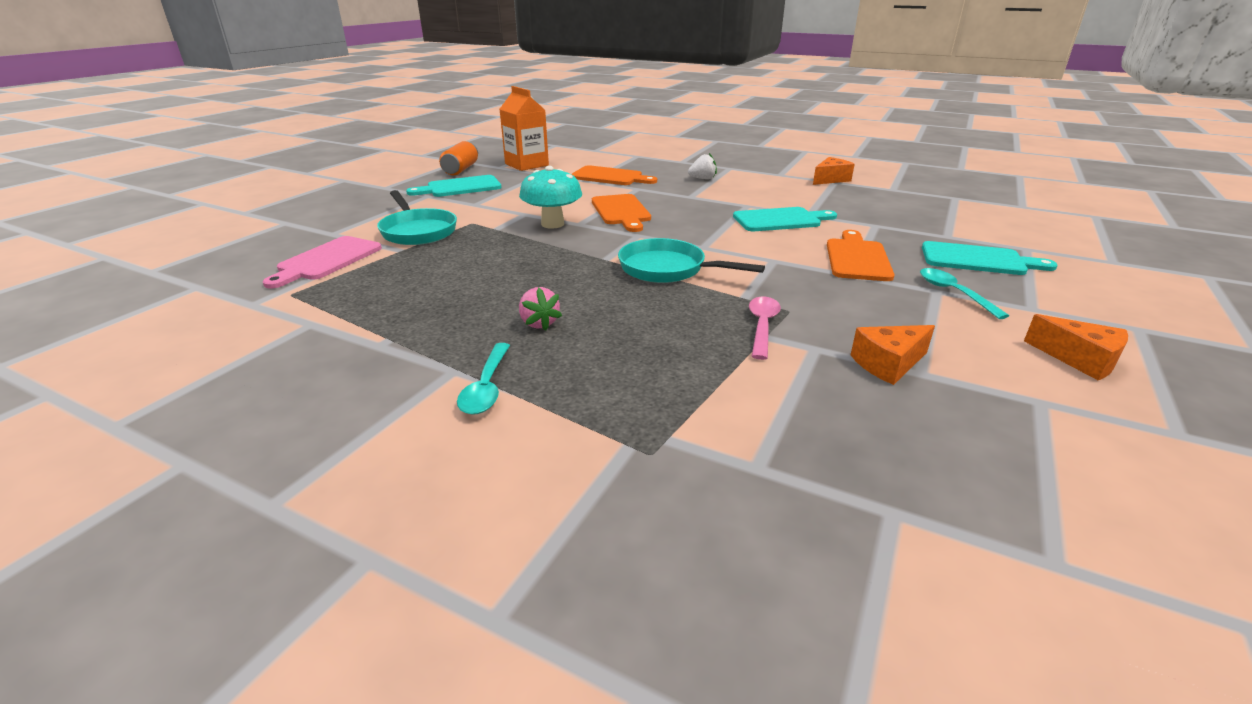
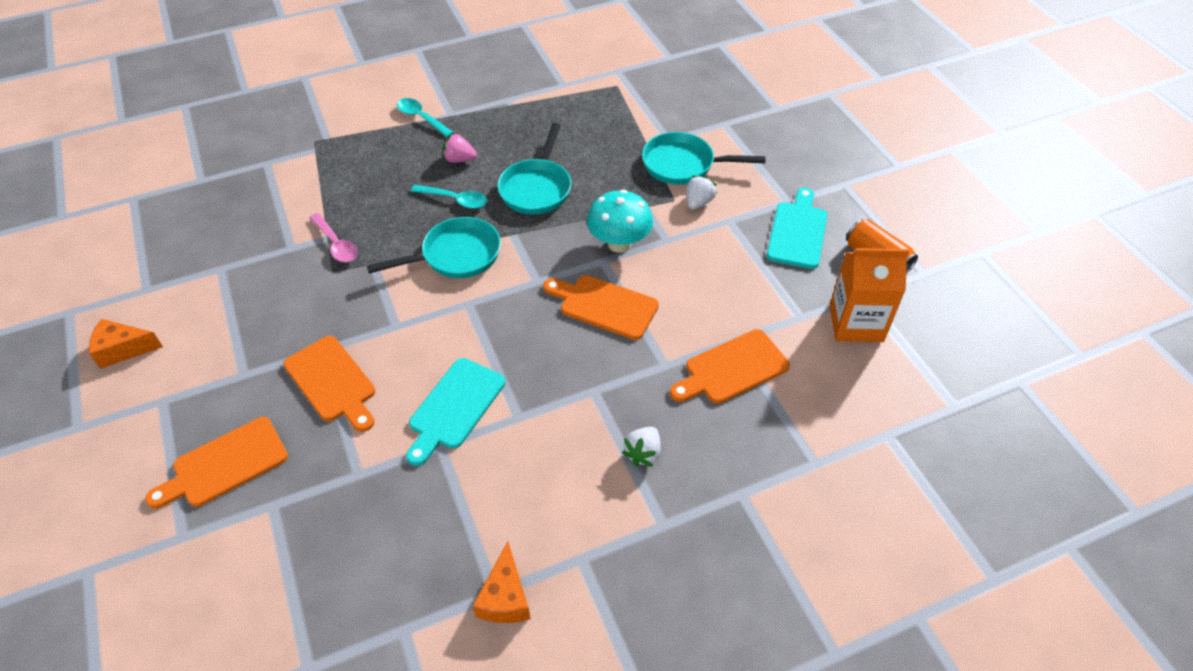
camera: 130 degrees right, 20 degrees up
pink cutting board [263,236,382,289] -> none
orange cheese [850,325,935,385] -> none
turquoise spoon [920,268,1009,319] -> turquoise spoon moved to [411,185,488,209]
turquoise cutting board [922,241,1058,275] -> orange cutting board [145,417,288,509]
none -> turquoise pan [497,123,571,214]
none -> white strawberry [687,175,717,210]

